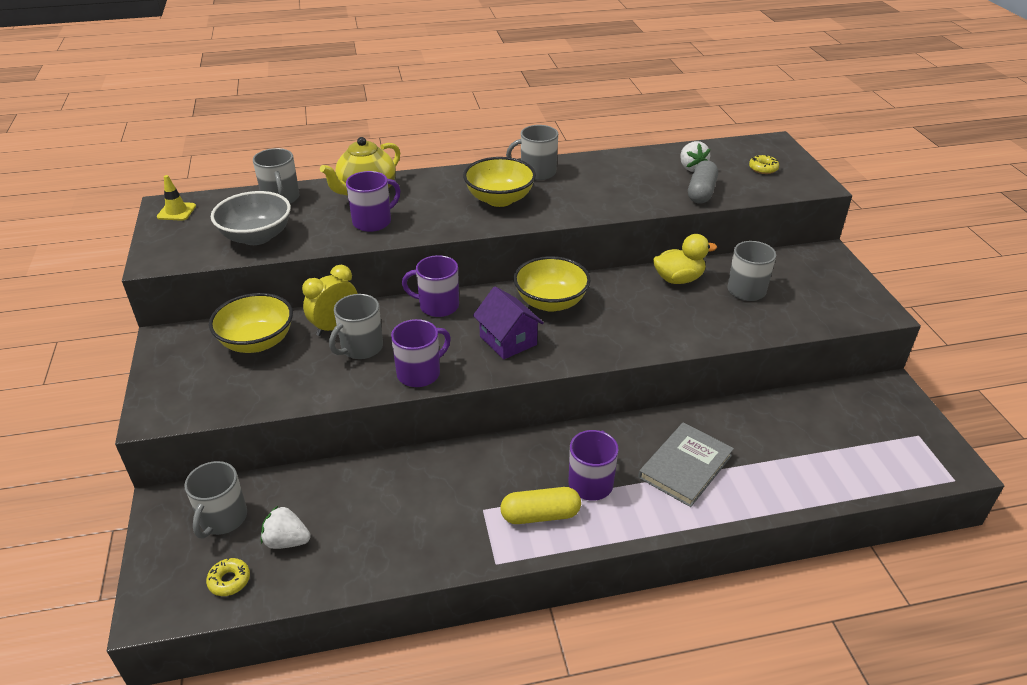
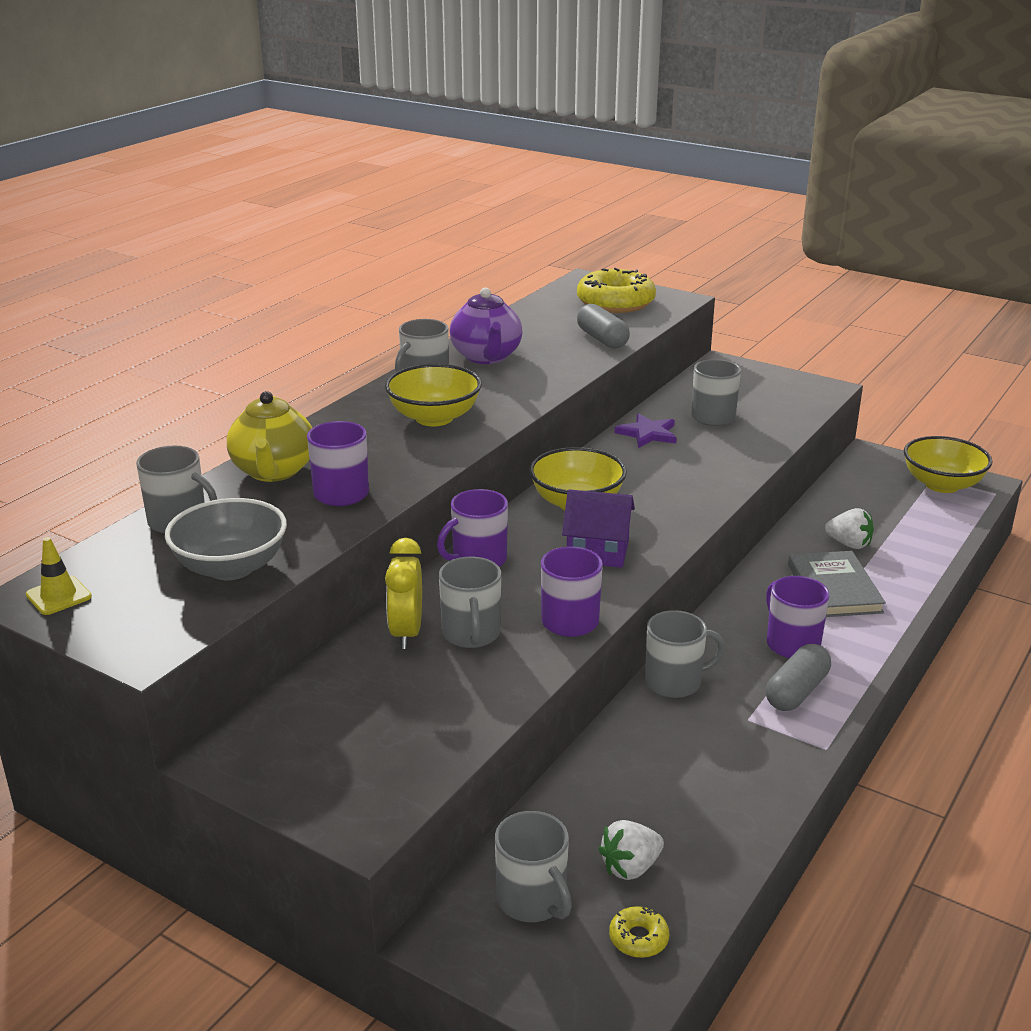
camera: 45 degrees left, 10 degrees down
yellow bowl [209,293,293,353] -> yellow bowl moved to [904,436,993,493]
yellow capsule [500,487,581,524] -> grey capsule [766,644,831,711]
yellow duck [653,234,717,284] -> purple star [615,413,677,448]
white strawberry [680,141,710,172] -> white strawberry moved to [825,508,874,549]
yellow donut [749,155,779,174] -> yellow donut [577,268,656,313], size x2.31
none -> purple teapot [450,287,522,364]
none -> grey mug [645,610,725,698]

